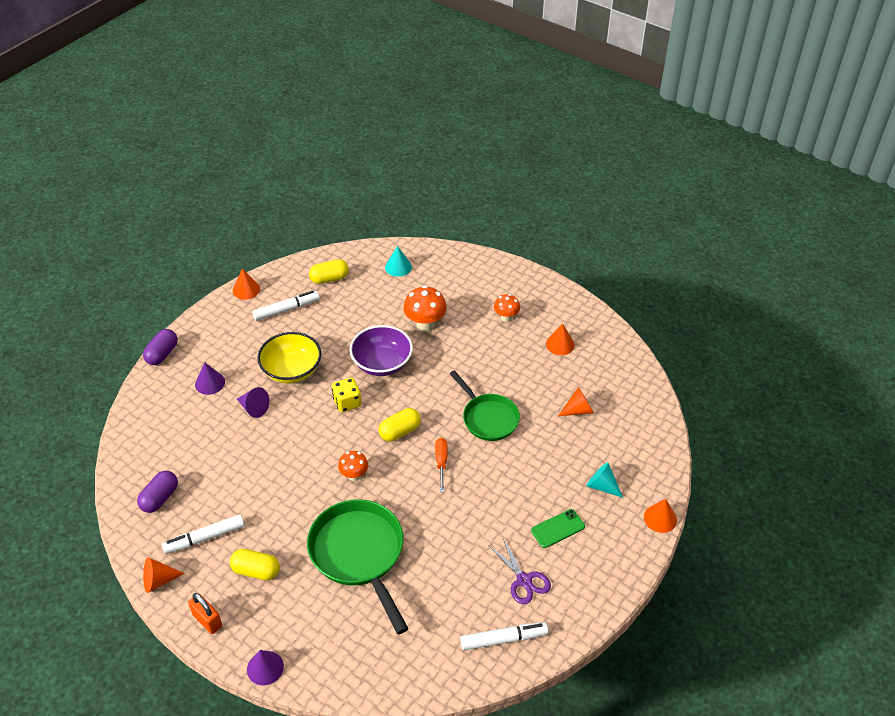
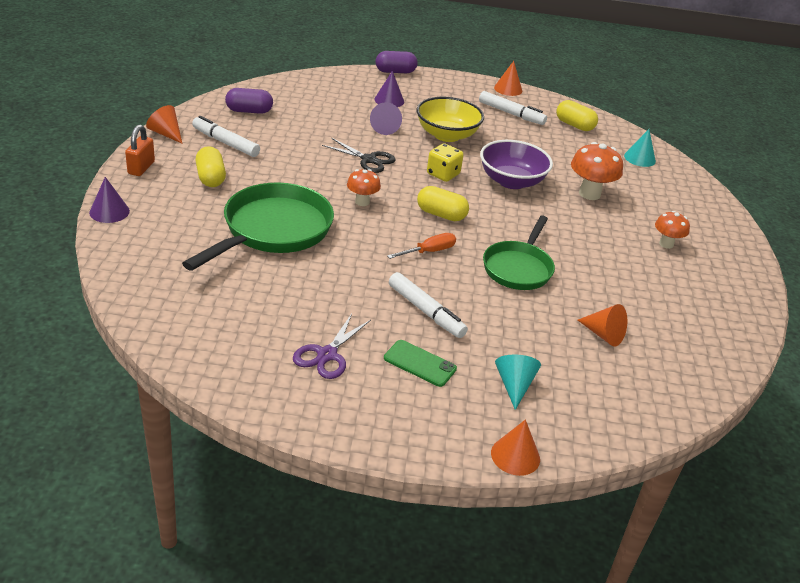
camera: 55 degrees right, 10 degrees down
white marker [460,622,548,650] -> white marker moved to [389,272,468,338]
orange cone [546,324,575,355] -> none
none -> black scissors [322,138,396,173]

